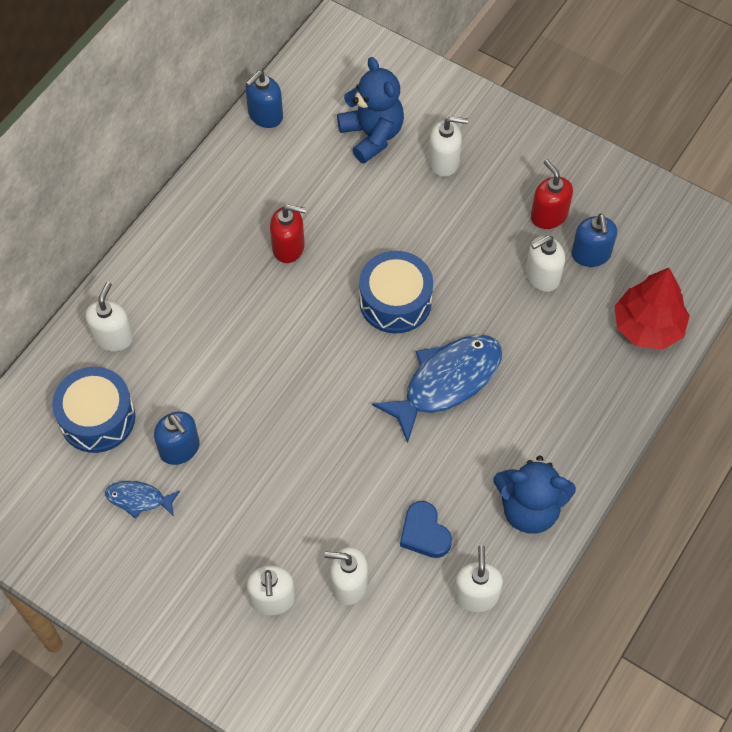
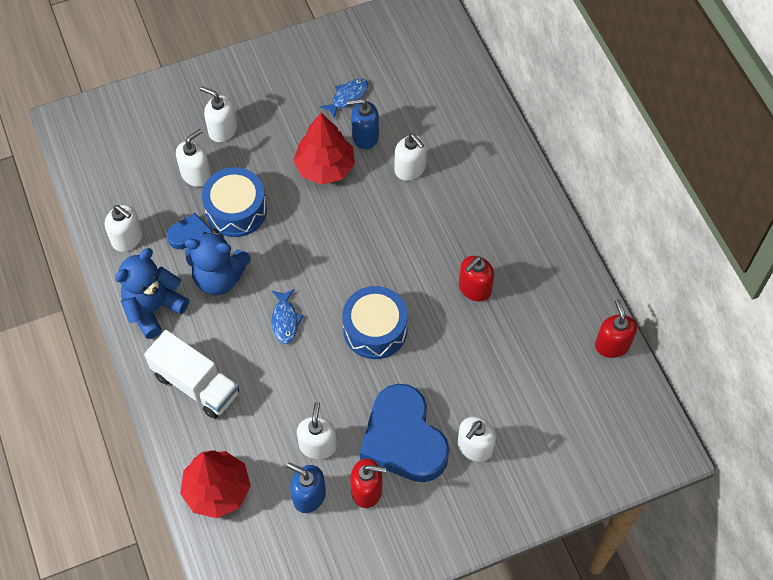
camera: 125 degrees right, 0 degrees up
blue drum [52,367,135,453] -> blue drum moved to [202,167,267,237]
white soap dispenser [85,282,133,351] -> white soap dispenser moved to [395,133,427,181]
blue soap dispenser [245,71,283,128] -> red soap dispenser [595,299,637,358]
blue teddy bear [337,57,404,164] -> blue teddy bear moved to [184,229,251,295]
blue fish [372,335,502,443] -> blue fish [272,289,303,344], size x0.50
none -> white truck [144,330,239,419]
none -> red tree [293,113,355,185]
none -> blue heart [360,384,449,482]

